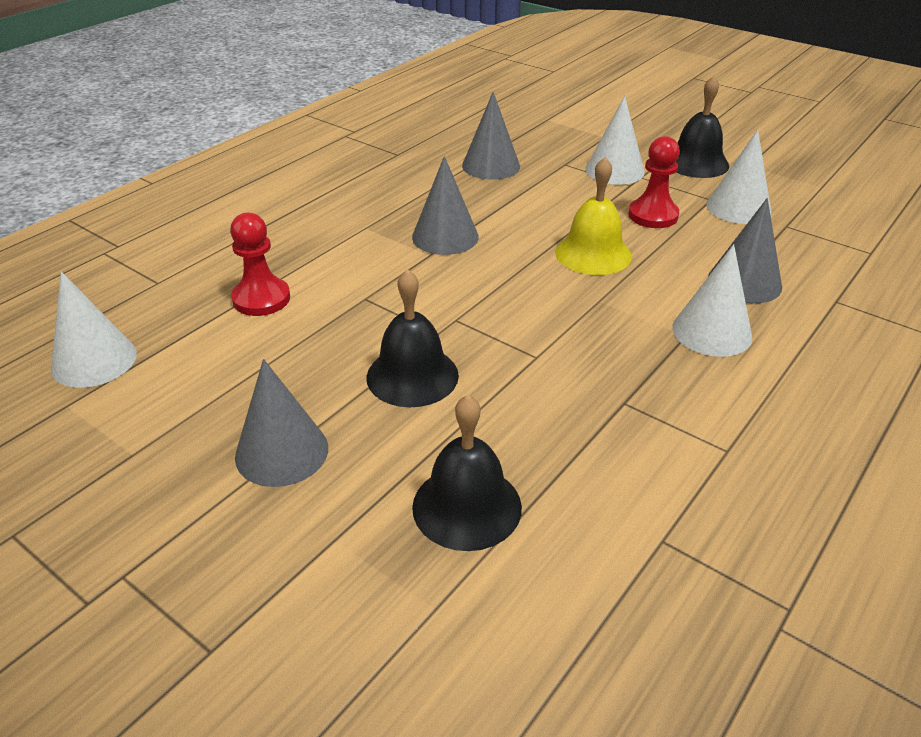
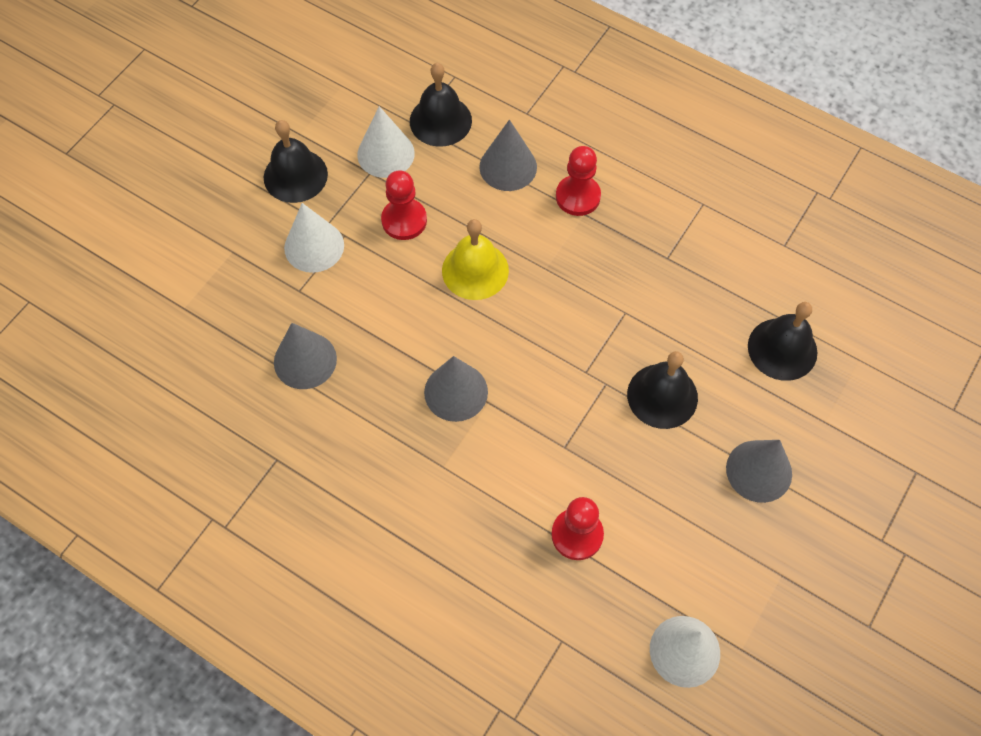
camera: 95 degrees left, 25 degrees up
white cone [672,244,752,357] -> red pawn [556,146,601,216]
none -> black bell [410,63,472,147]

